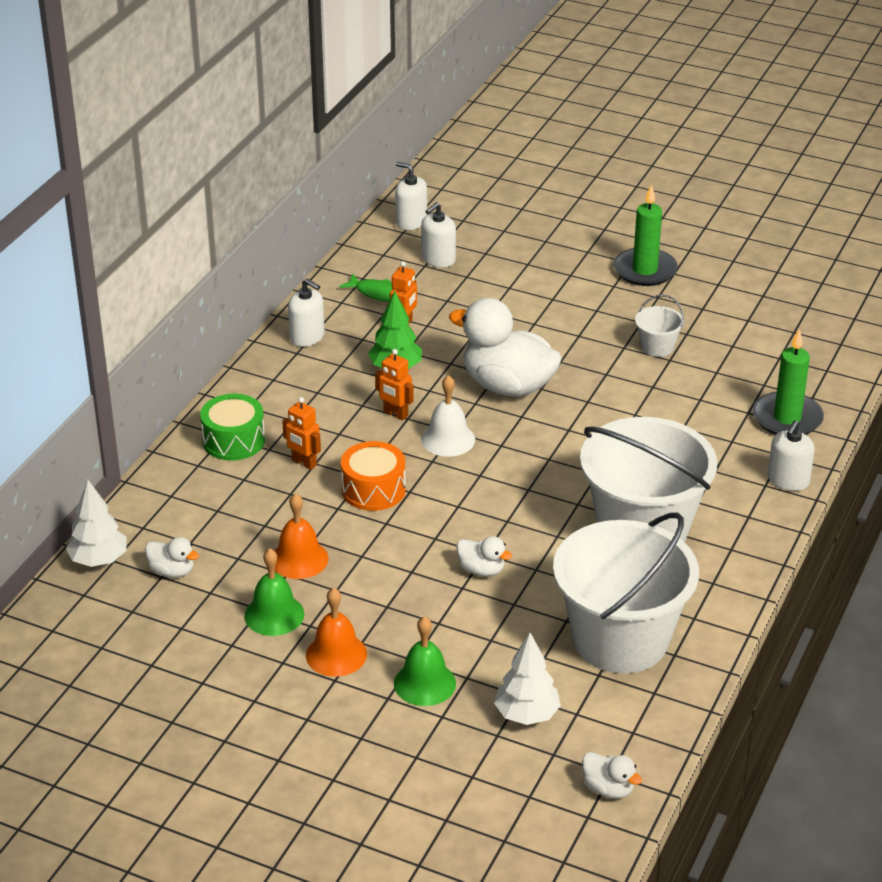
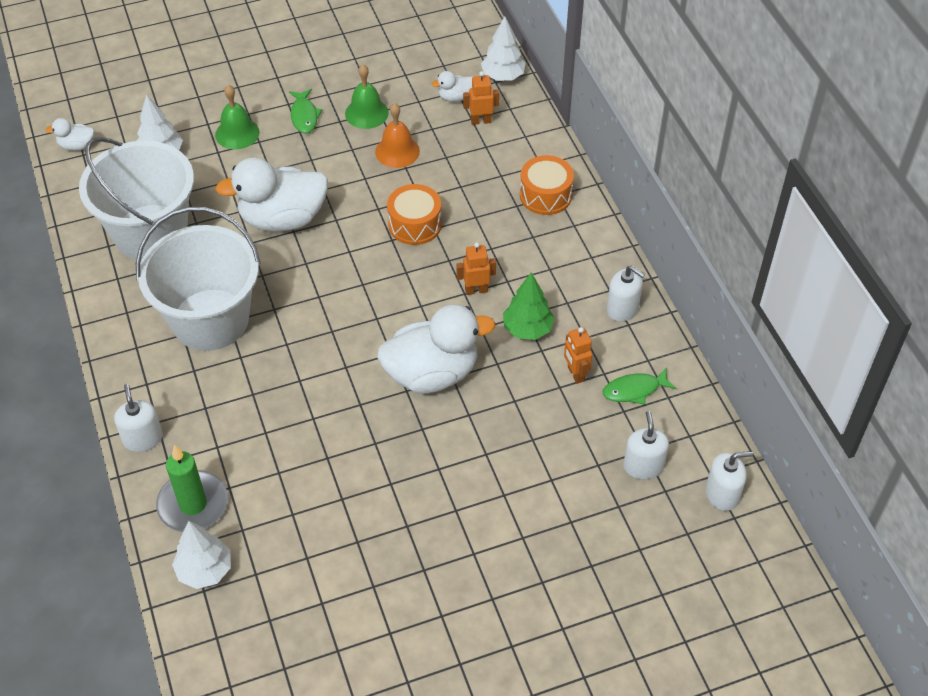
camera: 135 degrees right, 15 degrees up
green drum [200,394,265,460] -> orange drum [520,155,574,215]
orange robot [282,397,321,470] -> orange robot moved to [463,71,499,125]
white soap dispenser [288,279,324,347] -> white soap dispenser turned 135 degrees counterclockwise [607,265,645,322]
orange bell [306,588,367,677] -> green fish [289,89,322,134]
white bell [421,375,475,457] -> none
white duck [456,536,512,577] -> white duck [215,158,328,232], size x2.23
green candle [613,184,678,286] -> none
white bucket [635,295,684,357] -> none
none -> white tree [172,521,231,589]

